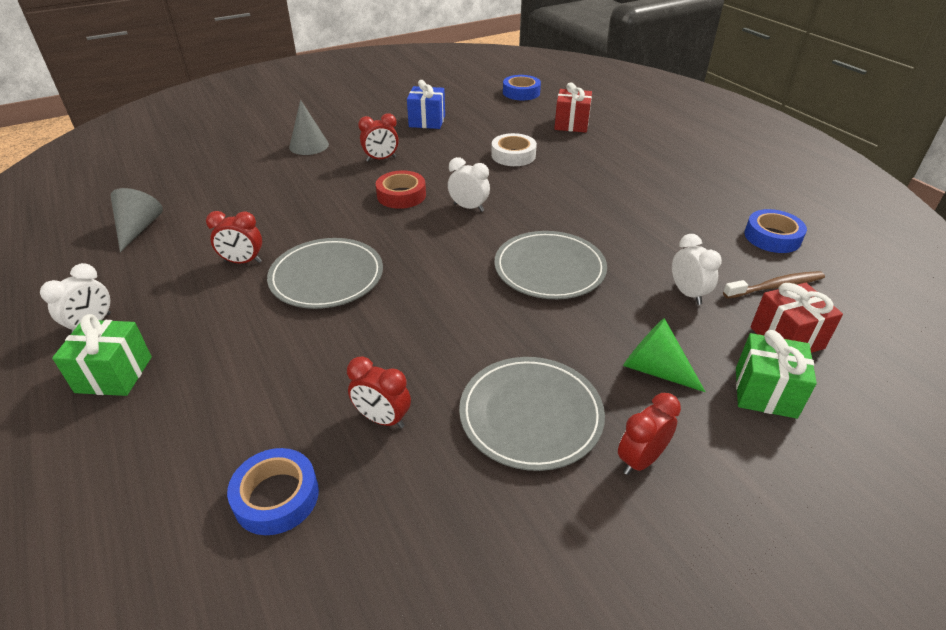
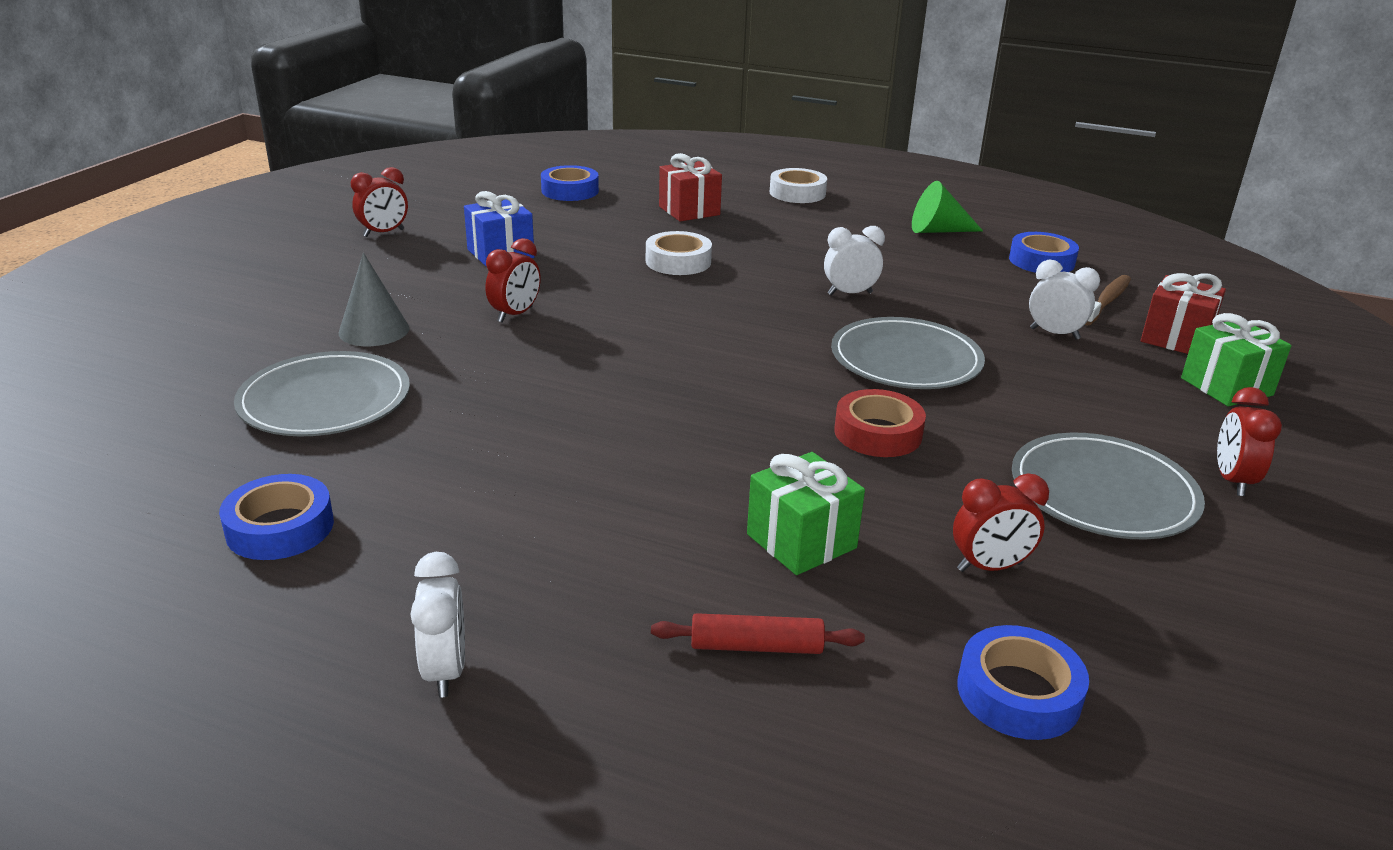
camera: 40 degrees left, 10 degrees down
green gift [52,314,152,396] -> green gift moved to [747,452,865,575]
grey cone [111,188,163,252] -> blue tape [219,474,334,560]
red clock [206,211,262,263] -> red clock moved to [351,167,408,237]
grey plate [267,238,383,309] -> grey plate moved to [234,351,410,437]
red tape [376,171,426,209] -> red tape moved to [834,389,926,457]
white clock [448,157,490,212] -> white clock moved to [824,226,885,295]
green cone [623,318,706,392] -> green cone moved to [912,181,983,233]
none -> red rolling pin [651,613,865,654]
none -> white tape [770,168,827,203]

